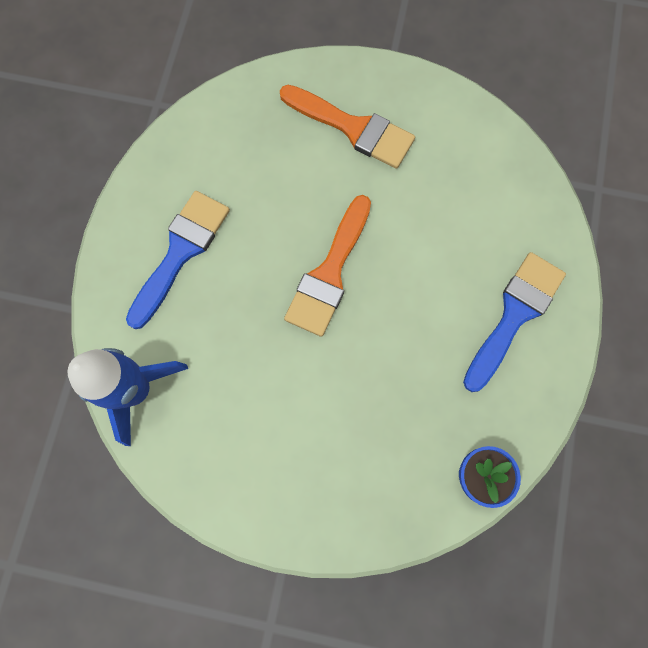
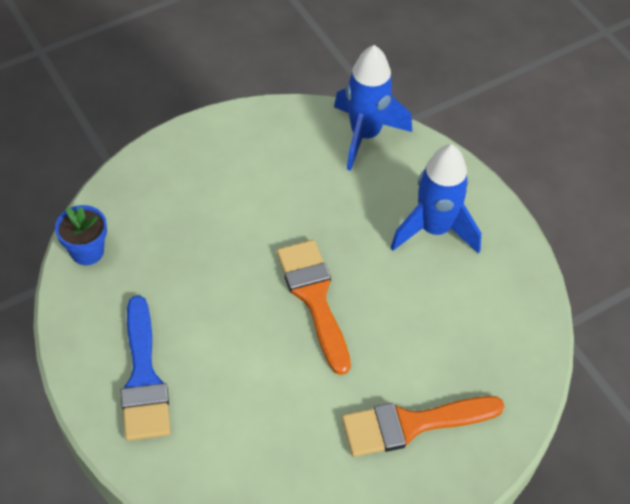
camera: 135 degrees right, 20 degrees down
blue brush [126,191,230,329] -> blue rocket [390,144,481,254]

